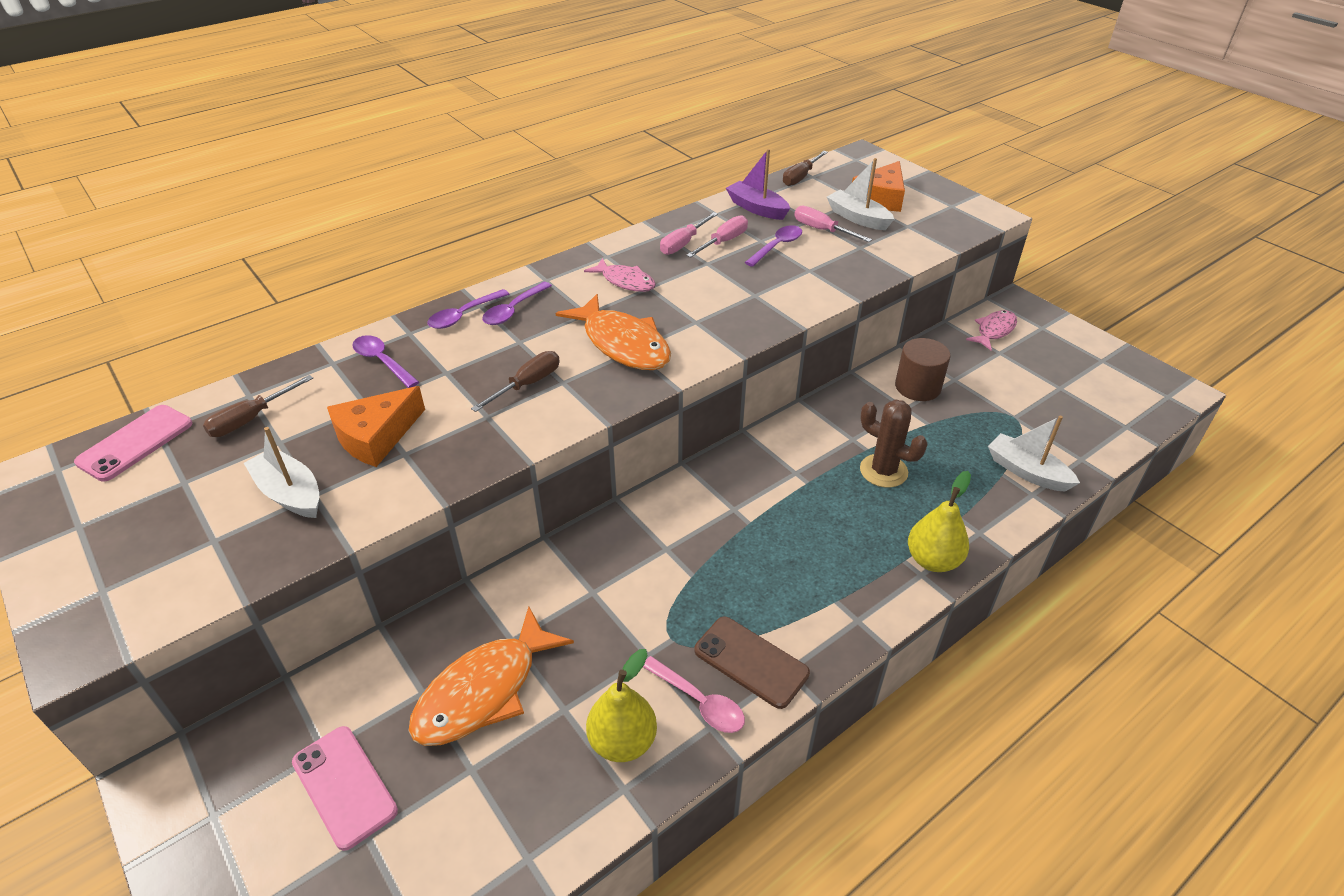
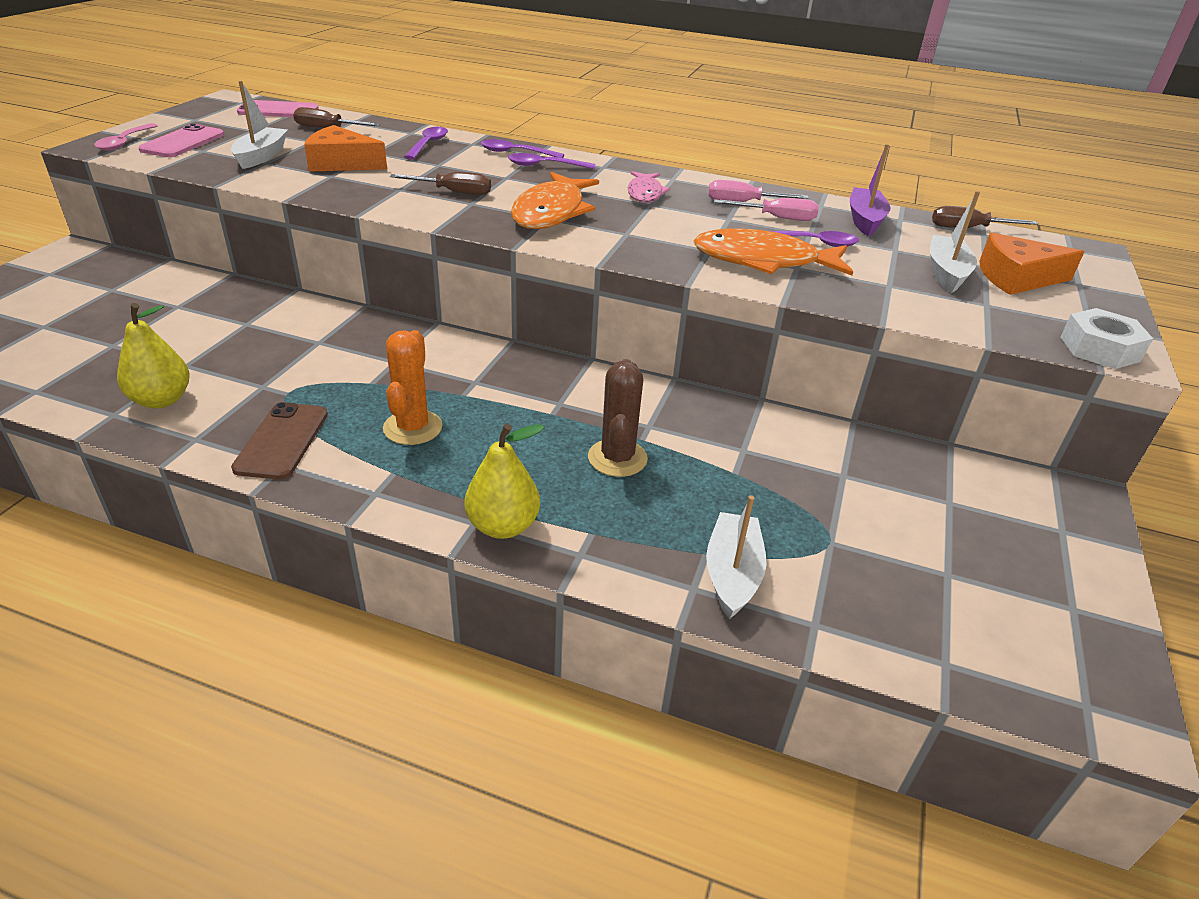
camera: 55 degrees right, 5 degrees down
pink phone [292,726,398,851] -> pink phone moved to [138,124,224,157]
orange fish [409,606,574,746] -> orange fish moved to [693,228,853,276]
pink spoon [643,656,745,733] -> pink spoon moved to [94,123,158,151]
pink screwdriver [794,206,872,242] -> none
brown cylinder [895,338,951,401] -> none
pink fish [966,310,1017,350] -> none
none -> orange cactus [383,330,443,445]
none -> white nut [1060,308,1153,369]

